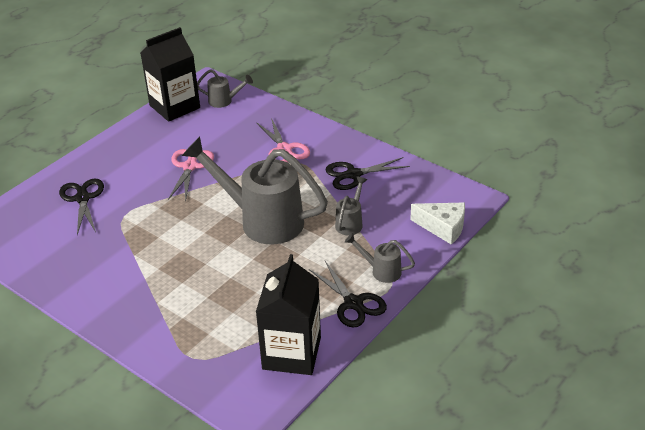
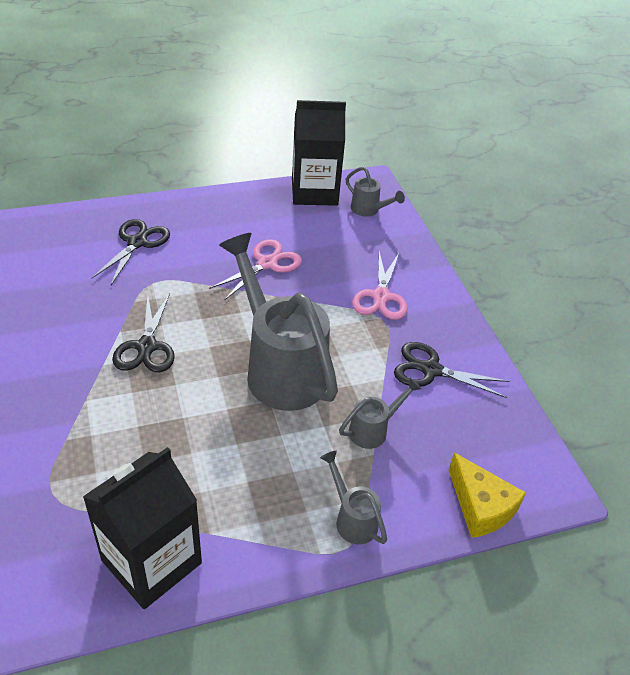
camera: 30 degrees right, 5 degrees up
black scissors [309,261,387,328] -> black scissors moved to [112,293,175,372]
white cheese [410,203,465,244] -> yellow cheese [449,453,526,538]

